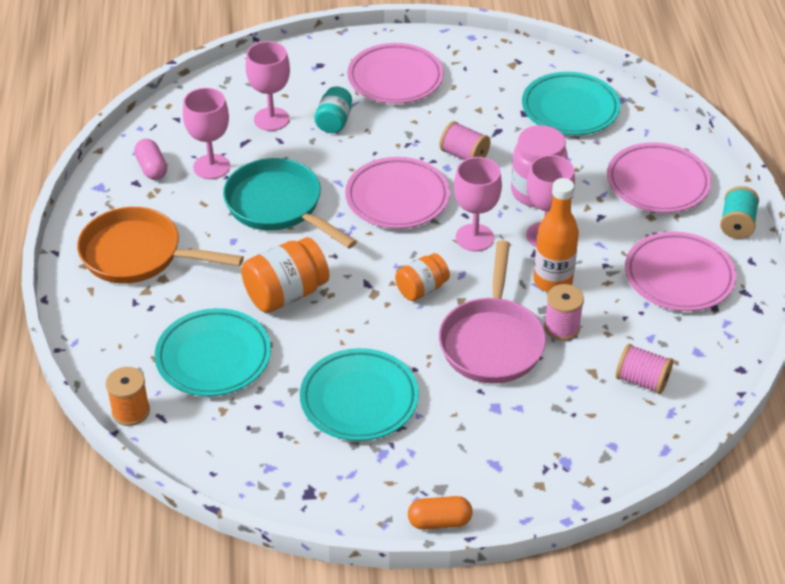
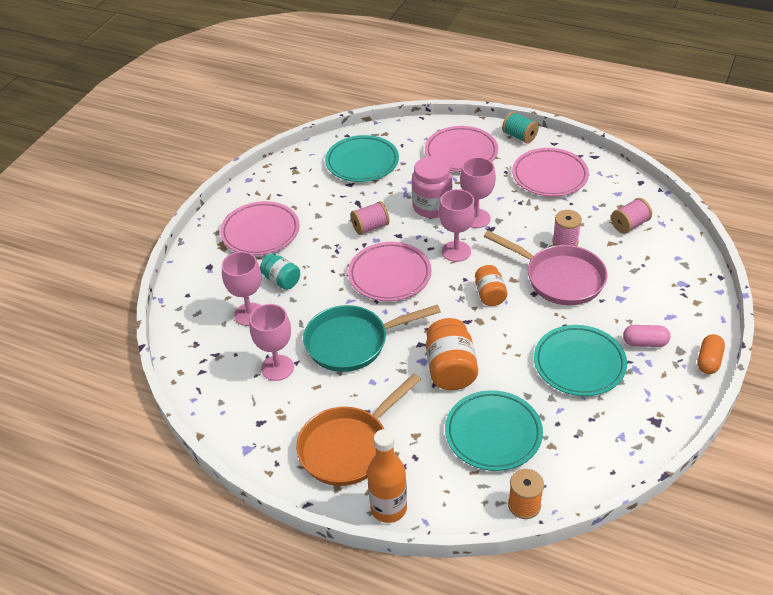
camera: 60 degrees left, 0 degrees up
pink capsule [134,139,167,180] -> pink capsule moved to [623,325,670,347]
orange bottle [534,178,579,292] -> orange bottle moved to [367,429,407,523]

